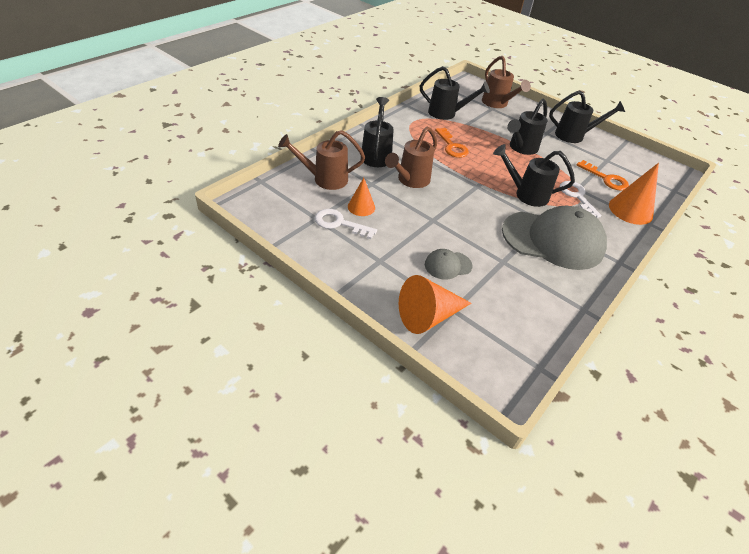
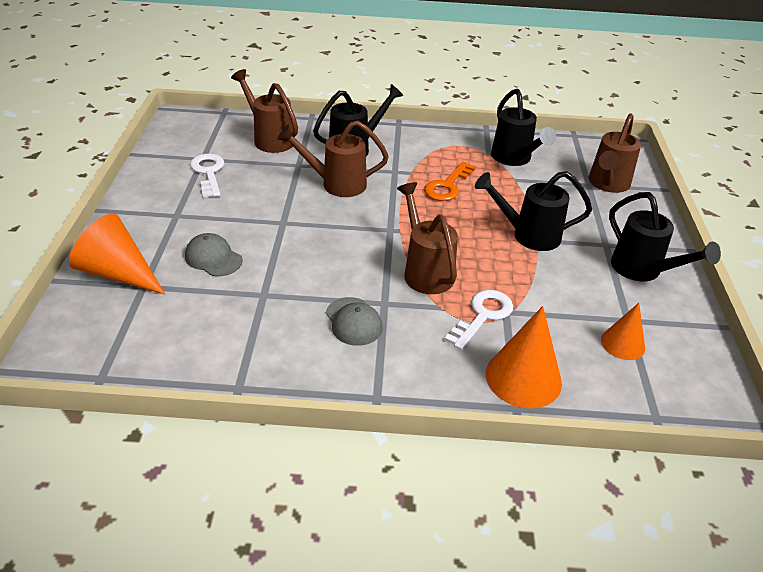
camera: 55 degrees right, 5 degrees down
orange cone [348,178,375,216] -> orange cone moved to [601,303,645,360]
black watering can [493,144,575,207] -> brown watering can [397,182,458,294]
grey cap [502,206,607,270] -> grey cap [326,297,383,346], size x0.44
orange key [577,160,629,191] -> none

